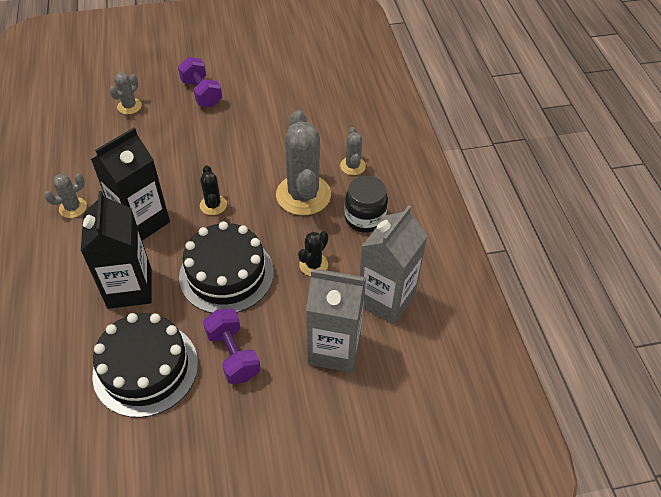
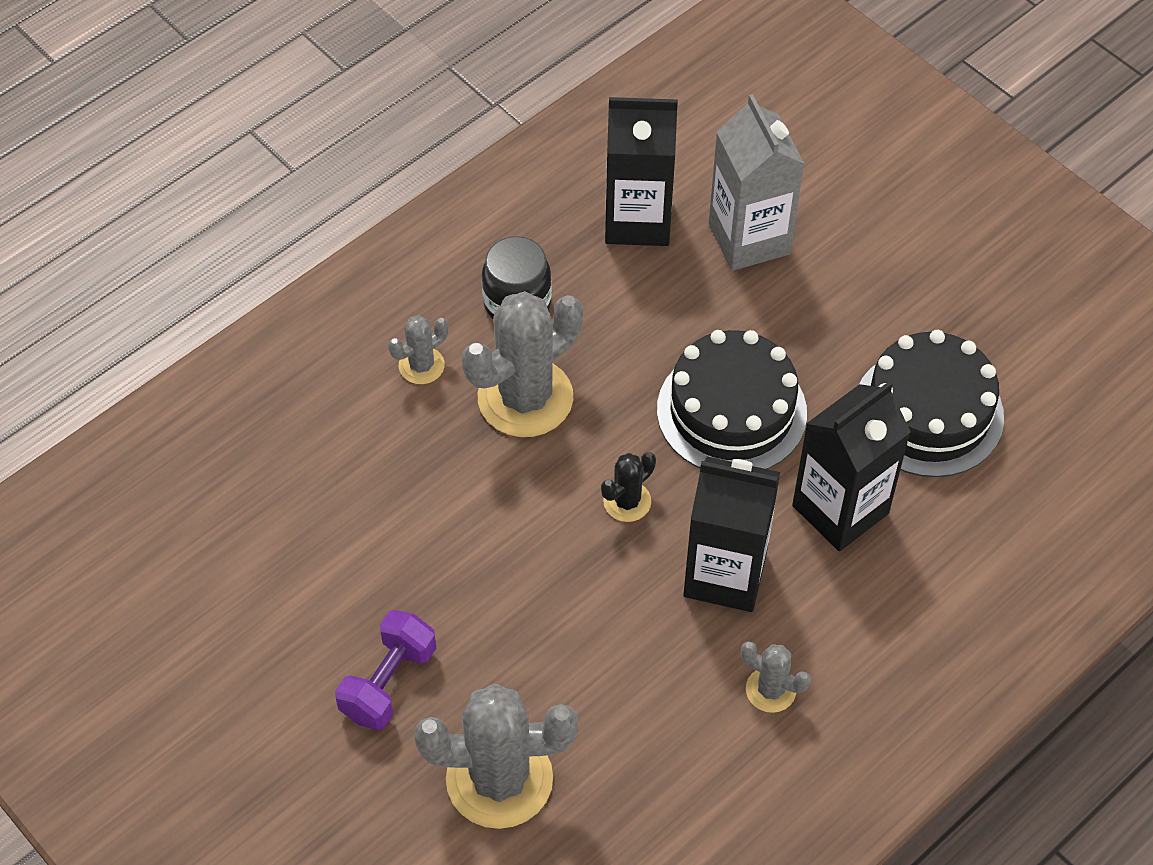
camera: 120 degrees left, 5 degrees up
grey cactus [109,72,142,114] -> grey cactus [414,683,578,829], size x2.06
purple dumbbell [203,309,261,384] -> none
black cactus [298,231,328,276] -> none
grey carton [359,205,427,324] -> black carton [605,97,678,246]

